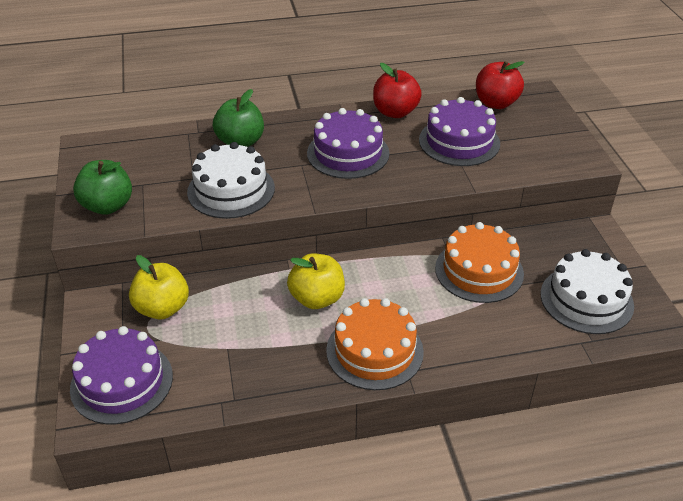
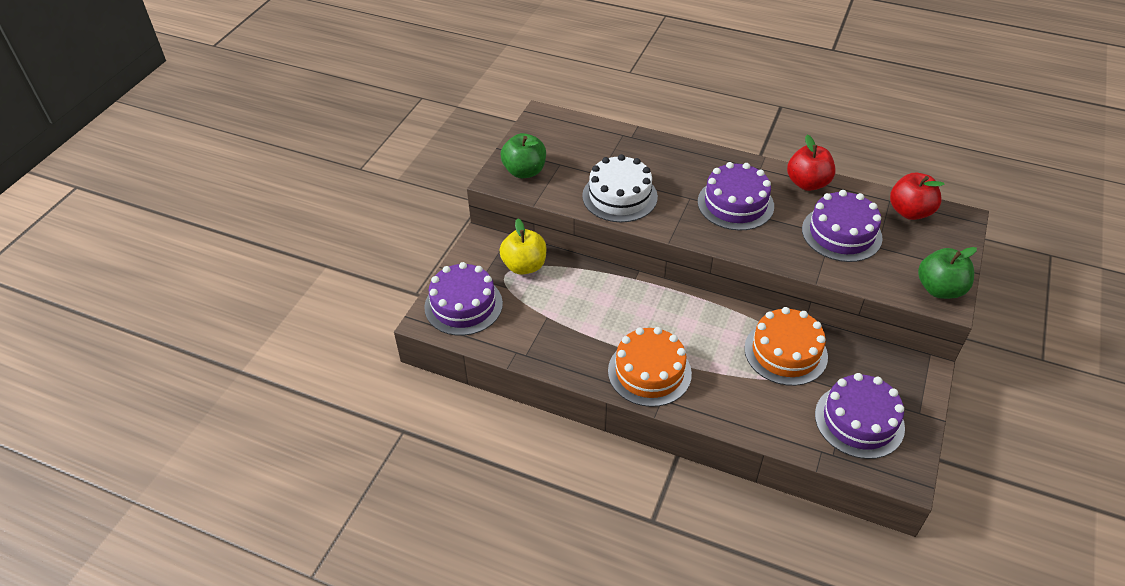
camera: 35 degrees right, 5 degrees up
green apple [213,89,264,147] -> green apple moved to [918,247,977,299]
yellow apple [287,253,345,309] -> none
white cake [540,249,634,334] -> purple cake [815,373,905,459]

